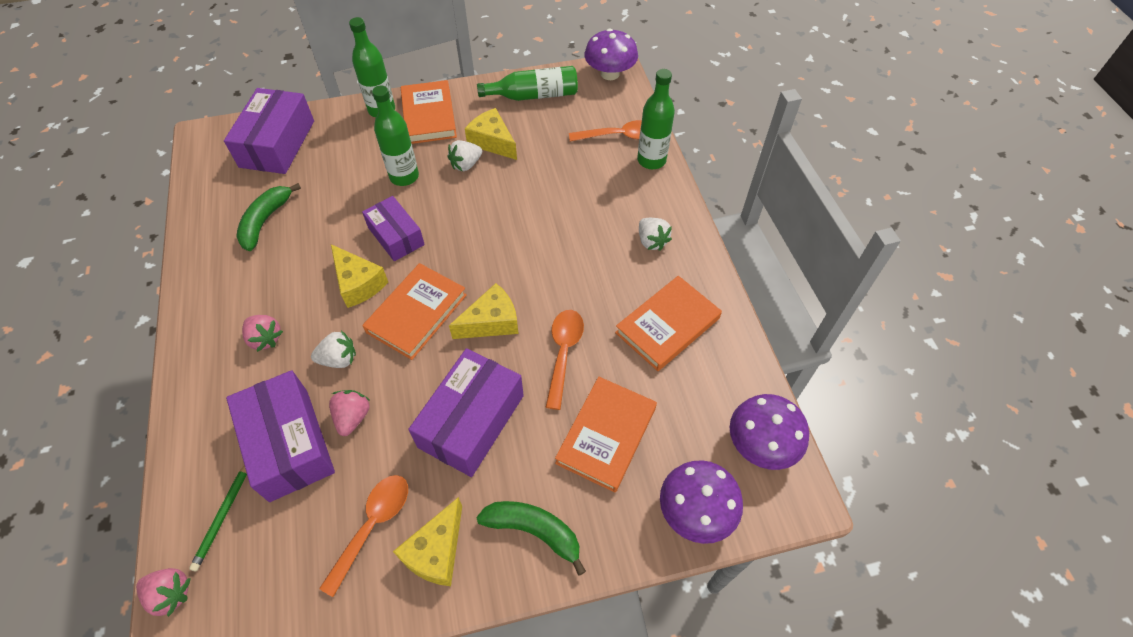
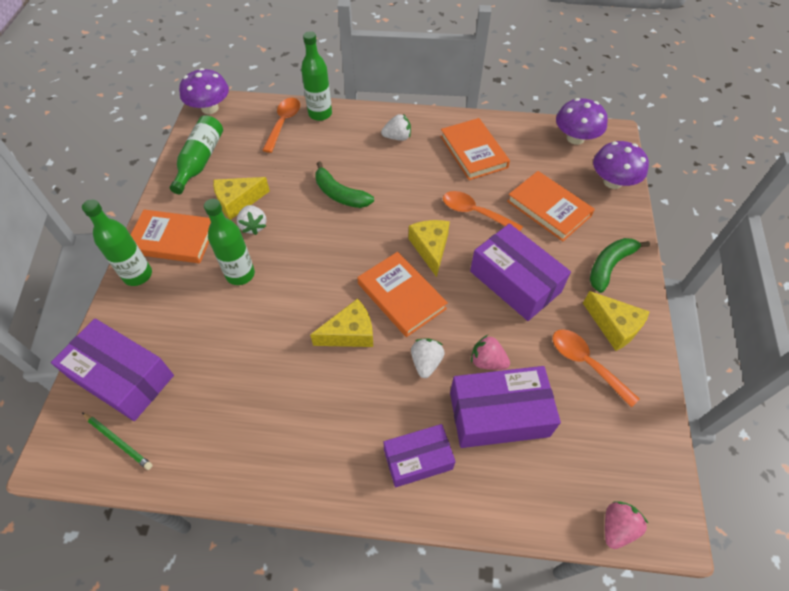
camera: 70 degrees left, 0 degrees up
green pencil [189,465,247,571] -> green pencil moved to [82,412,153,470]
green banana [236,183,301,251] -> green banana moved to [315,161,374,208]
pink strawberry [242,315,283,352] -> none
purple box [362,196,425,261] -> purple box moved to [383,424,456,487]

